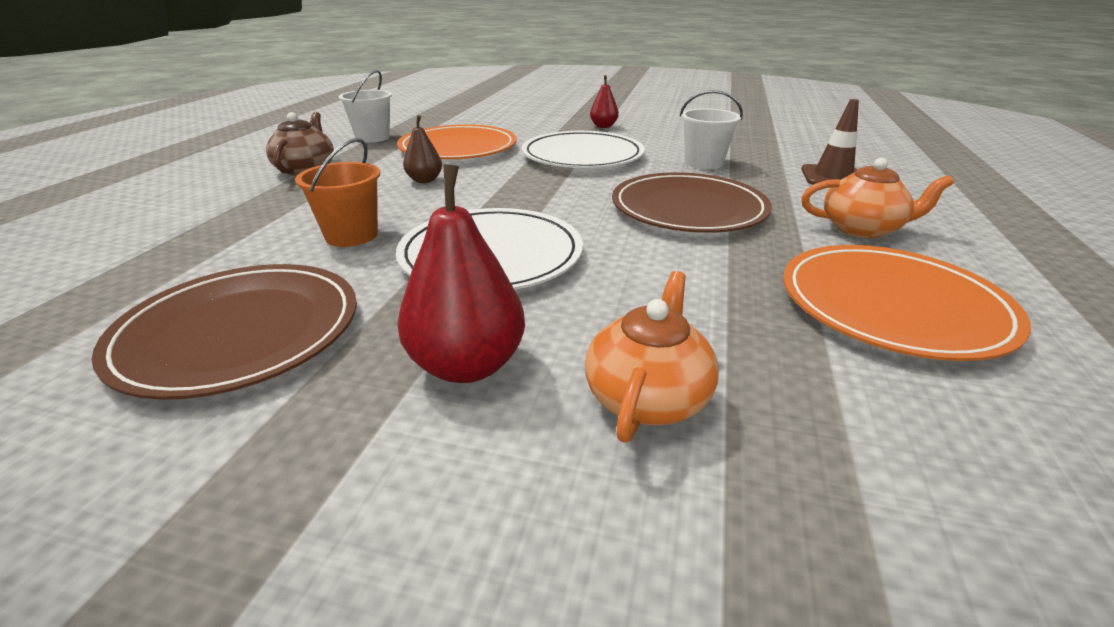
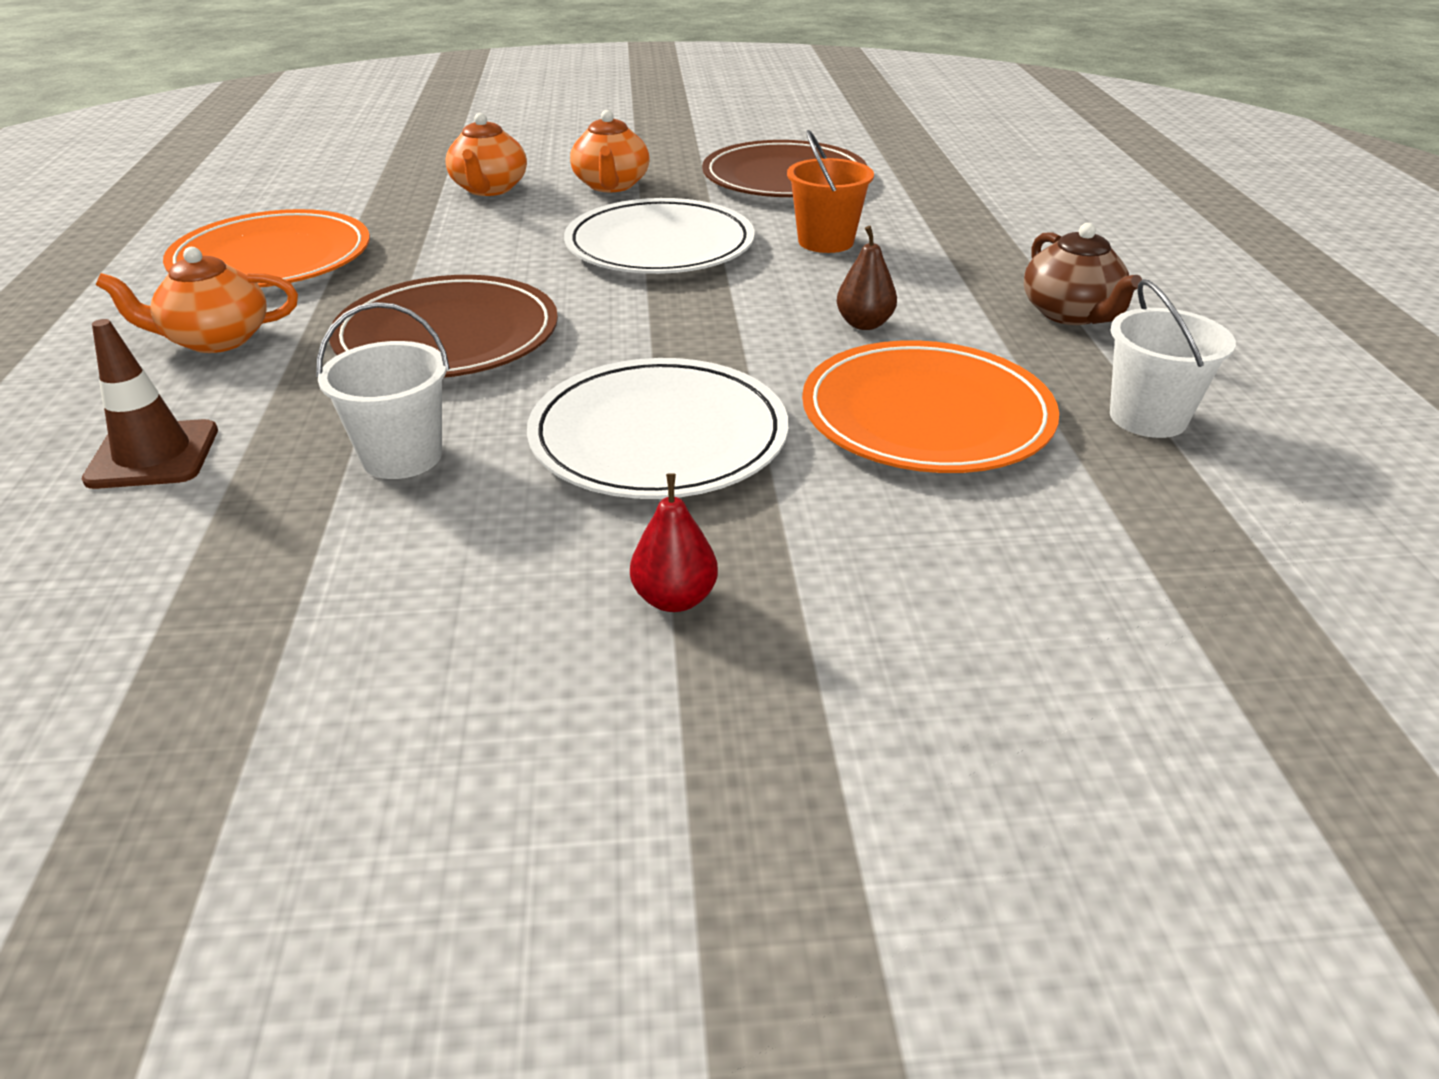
camera: 160 degrees right, 5 degrees up
red pear [397,164,525,383] -> orange teapot [570,110,650,192]

